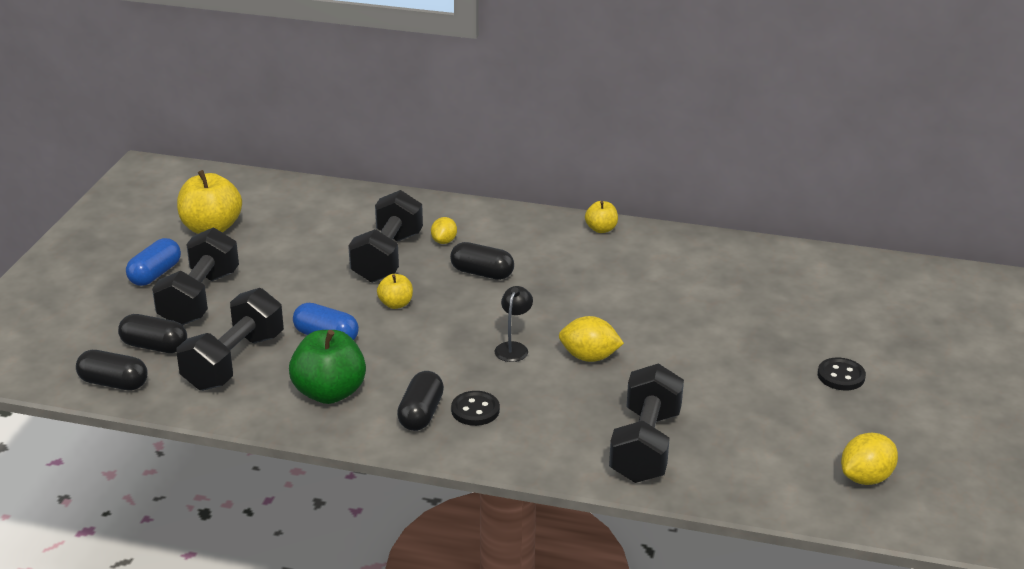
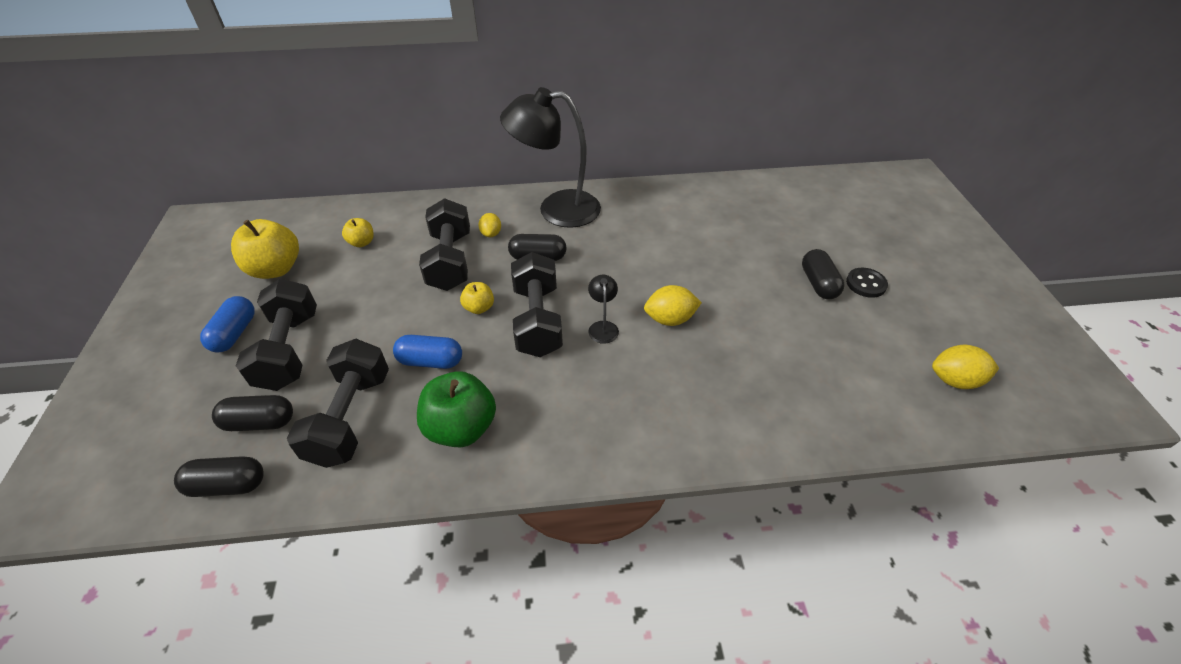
camera: 20 degrees left, 15 degrees up
black capsule [397,371,444,431] -> black capsule moved to [802,249,845,299]
black button [451,391,500,426] -> none
yellow apple [585,201,618,233] -> yellow apple moved to [342,218,374,247]
black dumbbell [609,363,684,483] -> black dumbbell moved to [511,252,563,357]
yellow lemon [841,433,898,485] -> yellow lemon turned 60 degrees clockwise [932,345,999,389]
none -> black lamp [500,87,601,228]

